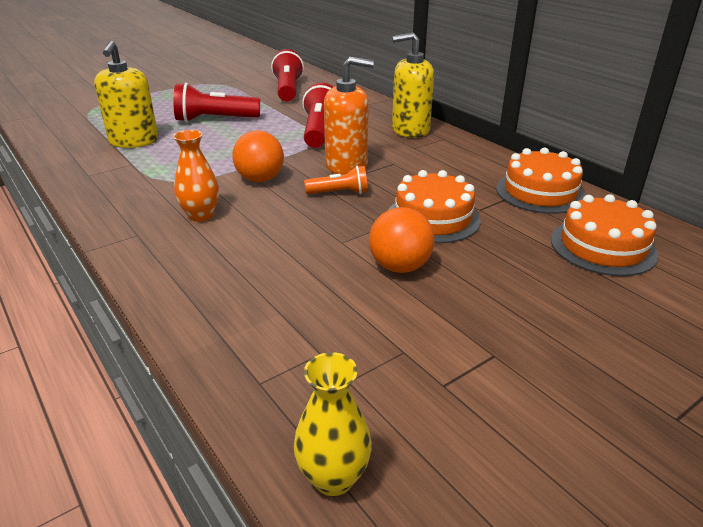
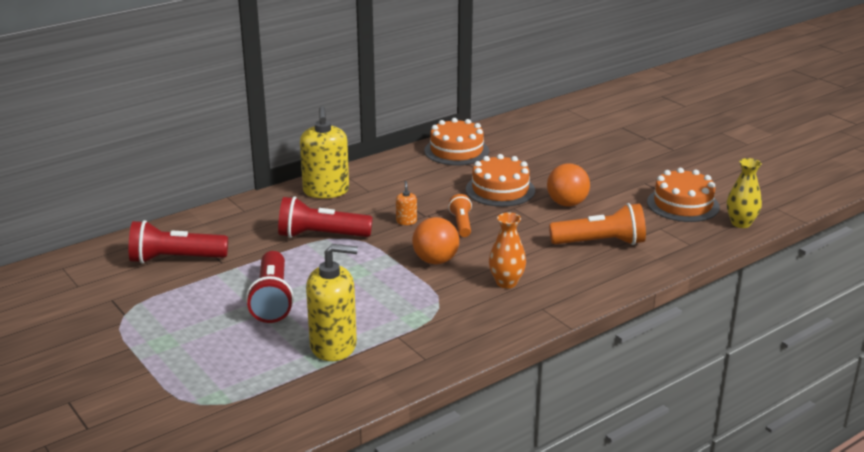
camera: 90 degrees left, 5 degrees down
orange soap dispenser [324,57,374,175] -> orange soap dispenser [396,181,417,225], size x0.43
orange cake [551,194,658,276] -> orange cake moved to [647,168,720,222]
none -> orange flashlight [549,203,646,245]

